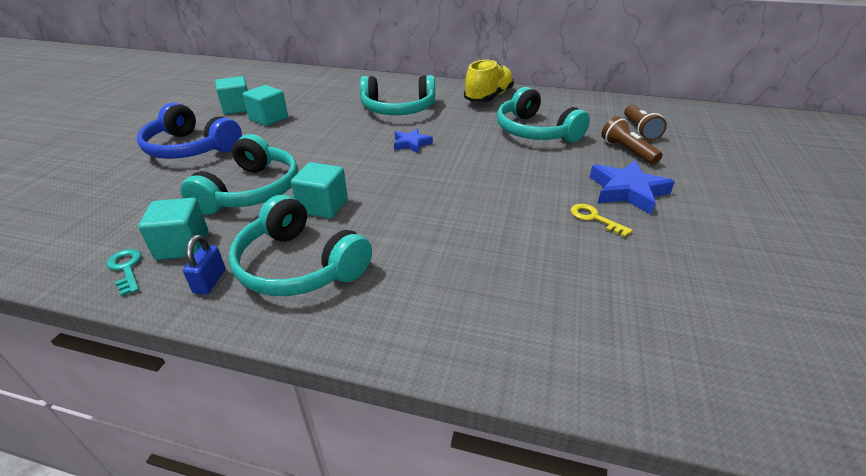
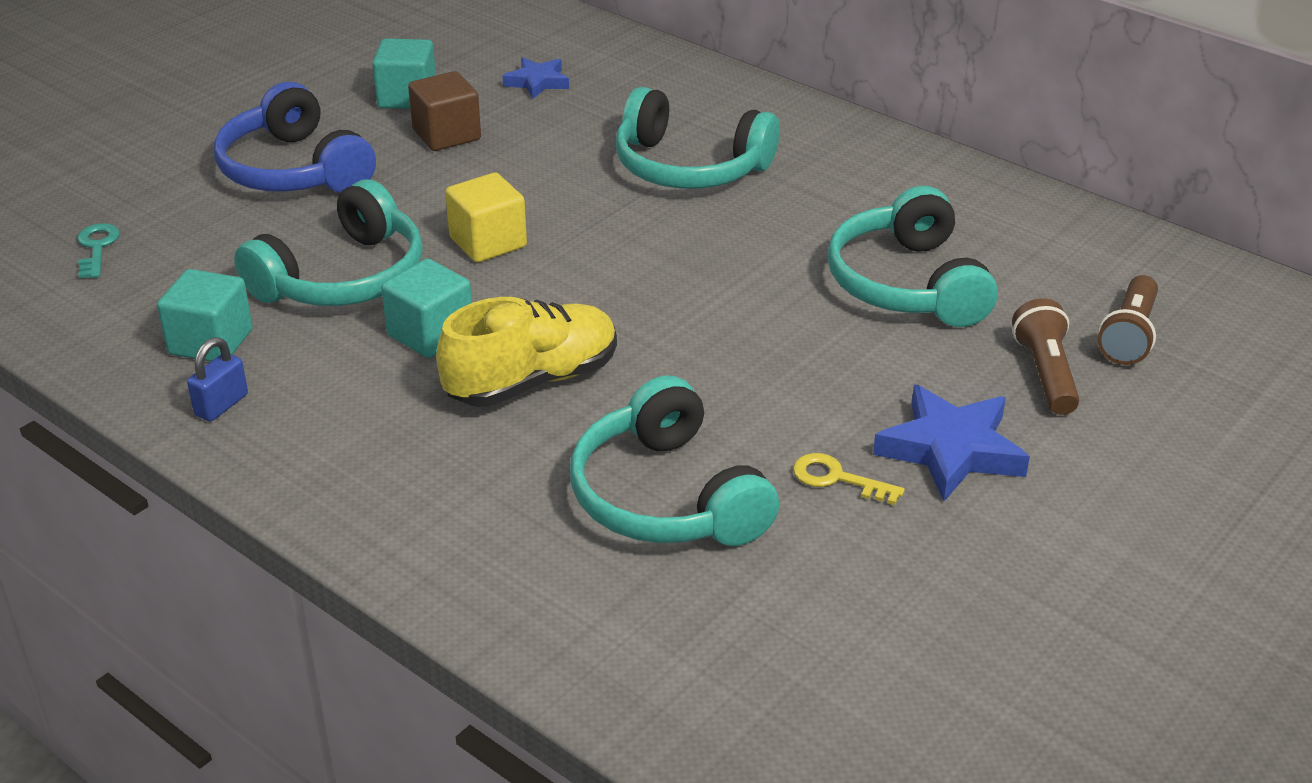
camera: 25 degrees right, 0 degrees up
turquoise key [106,249,141,296] -> turquoise key moved to [77,223,120,278]
turquoise headphones [229,195,372,296] -> turquoise headphones moved to [570,375,779,546]
turquoise cube [243,85,288,126] -> brown cube [408,71,481,151]
blue star [394,129,433,153] -> blue star moved to [502,57,569,99]
yellow shoe [464,59,514,102] -> yellow shoe moved to [436,297,617,407]
yellow key [571,204,633,237] -> yellow key turned 45 degrees counterclockwise [793,453,905,505]
none -> yellow cube [445,173,527,262]

